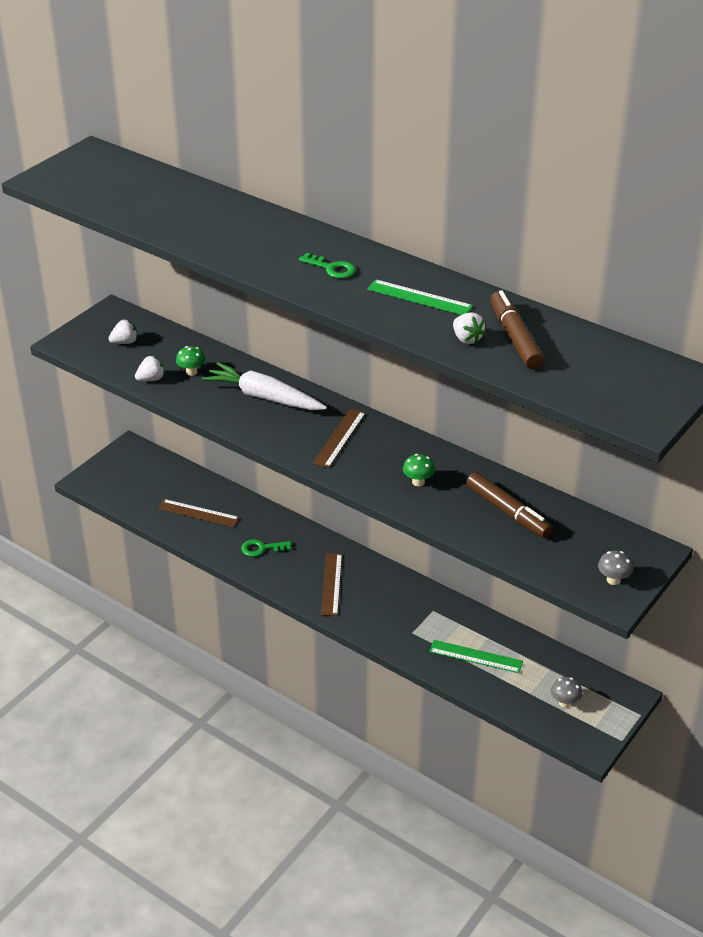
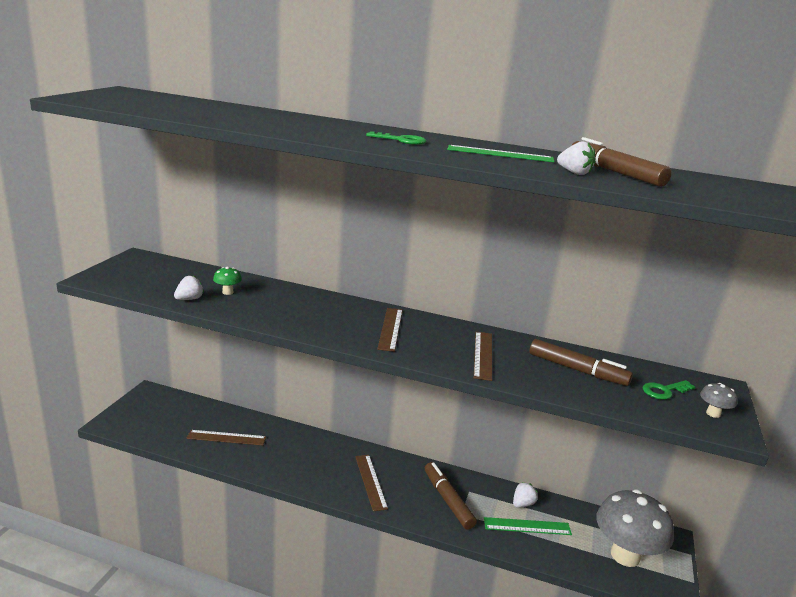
camera: 20 degrees left, 15 degrees down
white strawberry [109,320,137,344] -> white strawberry moved to [513,482,538,508]
white carrot [202,362,327,410] -> none
green key [241,539,291,557] -> green key moved to [643,380,695,400]
green mushroom [403,454,435,486] -> brown ruler [474,332,492,381]
grey mushroom [551,677,582,708] -> grey mushroom [596,490,674,567], size x2.49
none -> brown marker [425,462,477,530]

